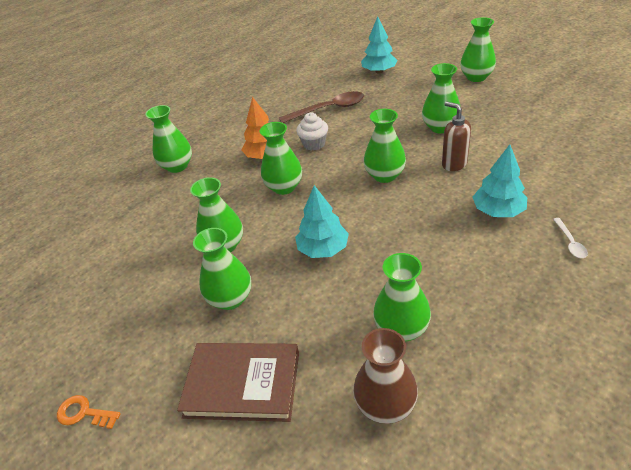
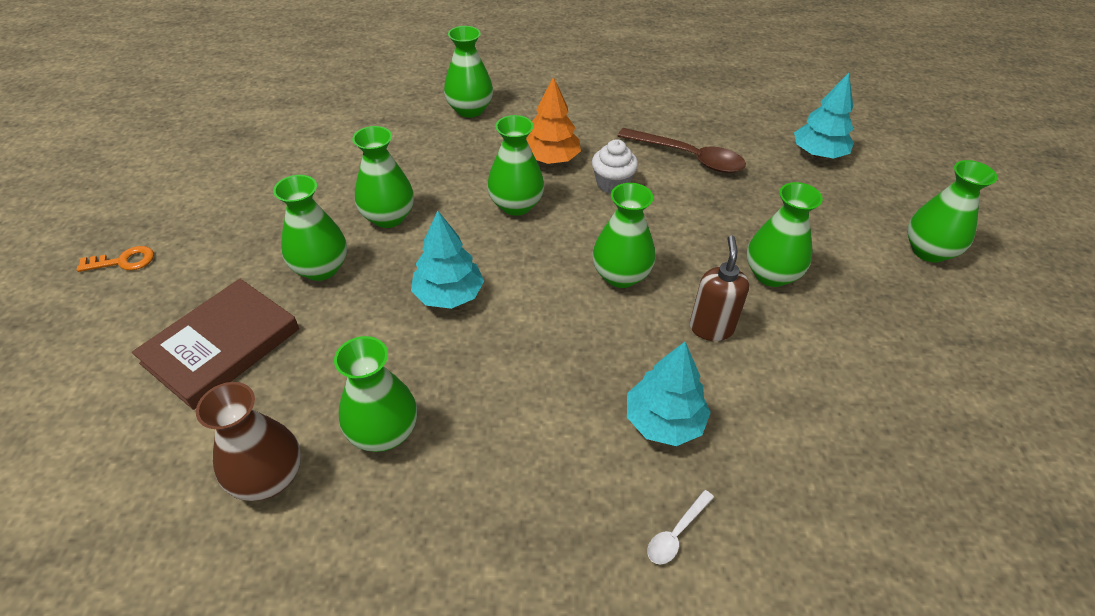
camera: 40 degrees right, 5 degrees up
orange key [57,395,121,429] -> orange key turned 105 degrees clockwise [77,246,154,272]
brown book [177,343,299,422] -> brown book turned 75 degrees clockwise [132,279,299,410]

